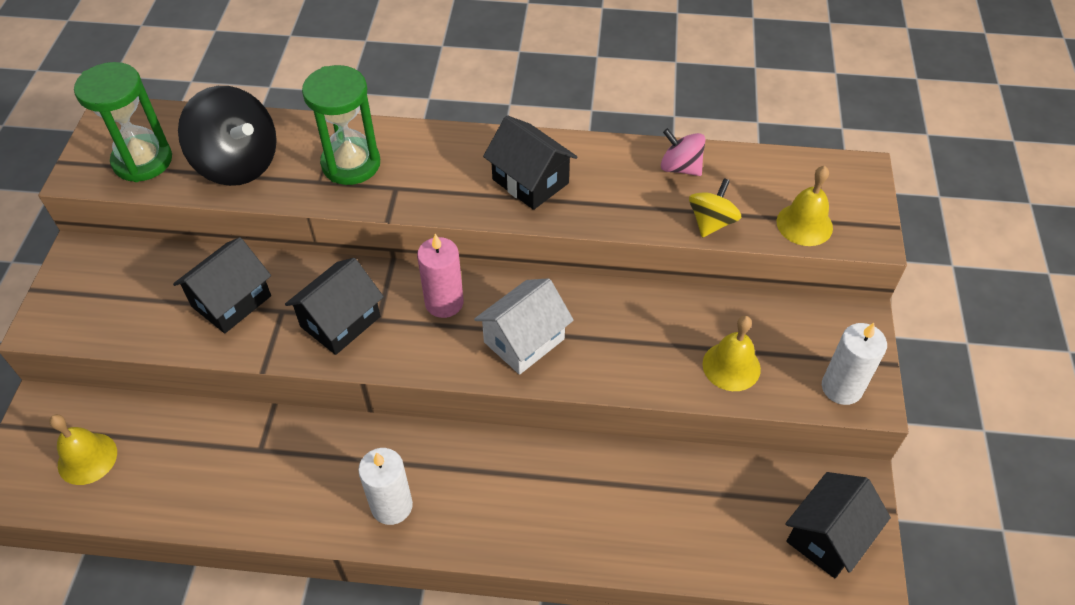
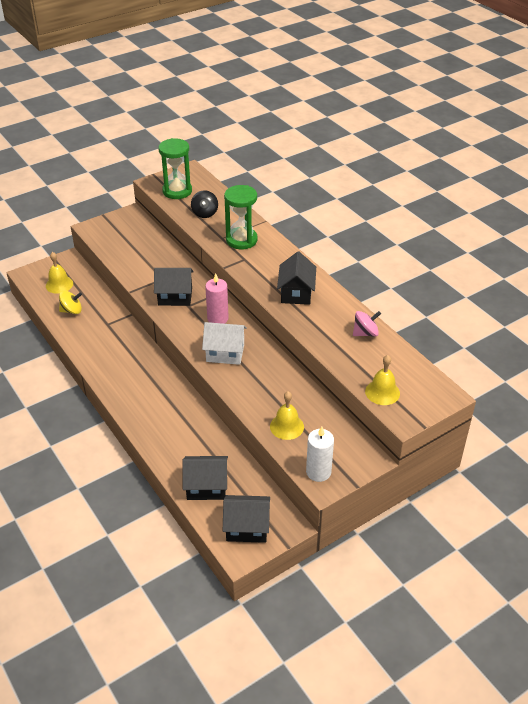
camera: 50 degrees right, 10 degrees down
black house [173,237,271,333] -> black house moved to [182,456,228,500]
black spinning top [178,86,277,186] -> black spinning top [191,190,218,218], size x0.54
white candle [358,448,413,525] -> none
pink spinning top [661,128,705,176] -> pink spinning top turned 75 degrees clockwise [353,311,381,337]
yellow spinning top [689,178,741,237] -> yellow spinning top moved to [59,291,82,314]

